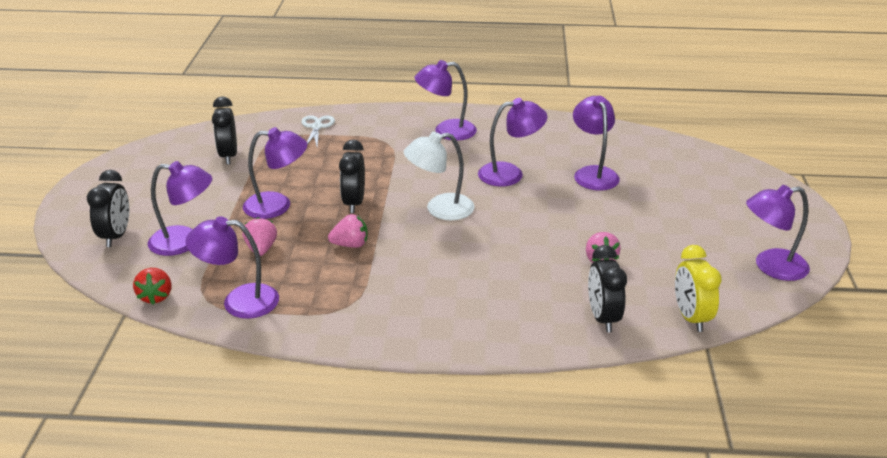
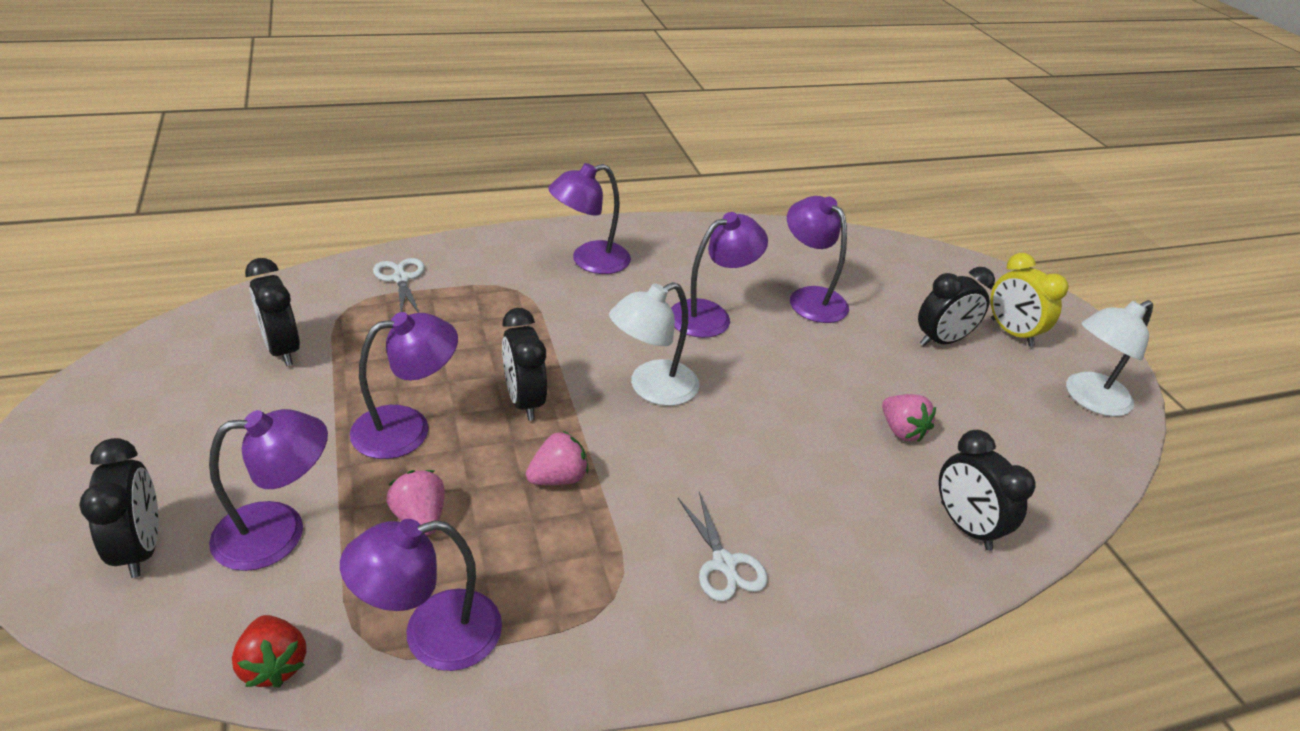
camera: 25 degrees left, 5 degrees up
yellow clock [675,245,722,332] -> yellow clock moved to [990,253,1069,347]
purple lamp [746,185,810,281] -> white lamp [1066,300,1153,417]
none -> white scissors [678,492,768,601]
none -> black clock [918,267,995,346]

